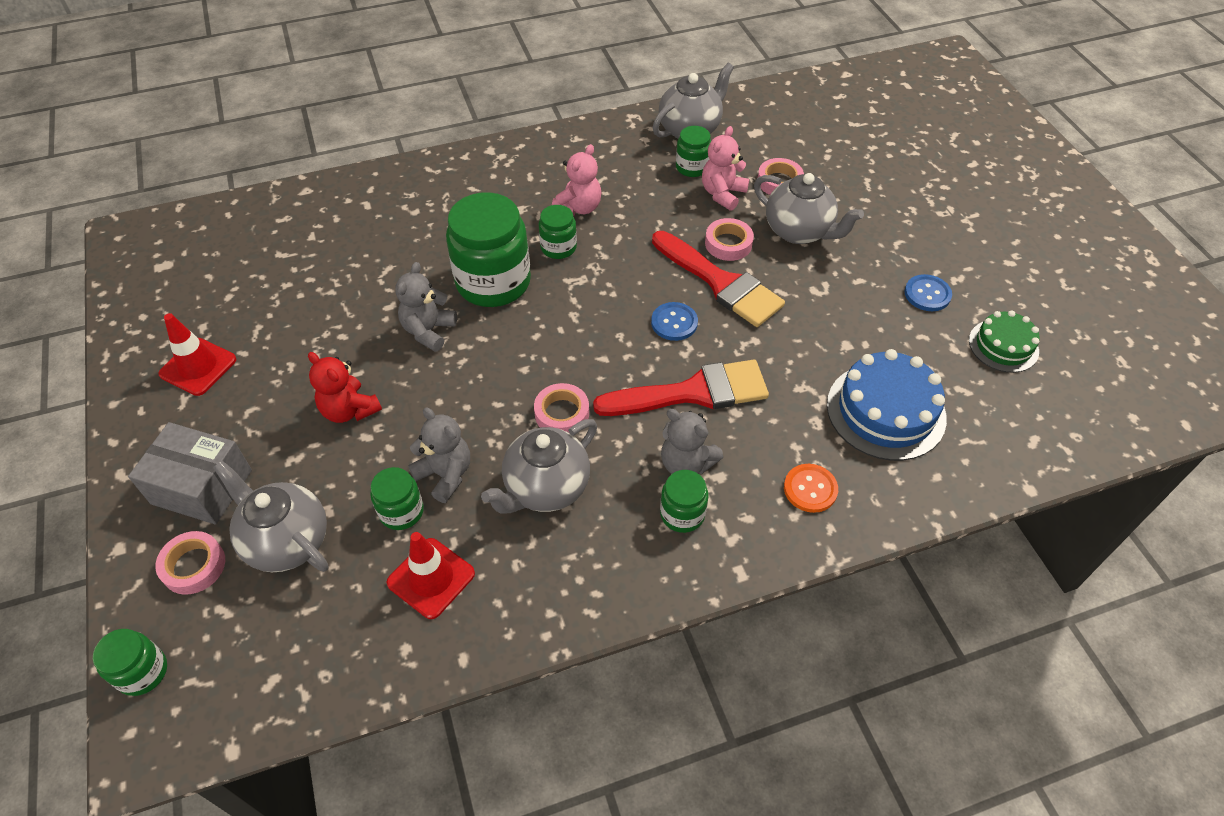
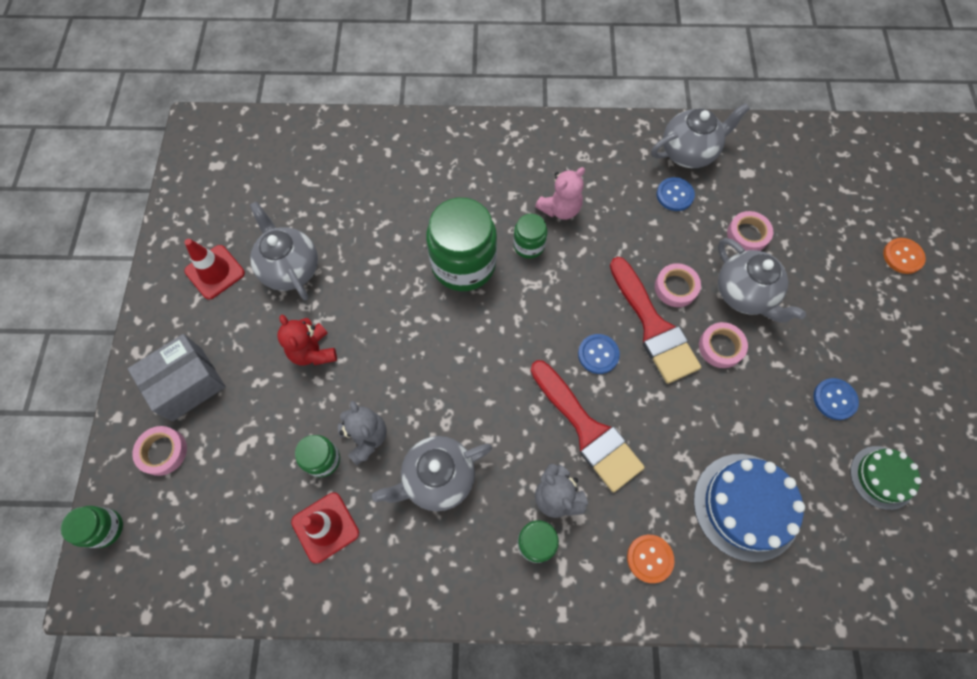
camera: 20 degrees right, 15 degrees up
grey box [128,422,252,525] -> grey box turned 75 degrees counterclockwise [128,334,226,421]
grey teapot [213,461,329,572] -> grey teapot moved to [250,201,318,300]
grey teddy bear [395,262,457,352] -> none
pink tape [534,383,589,433] -> pink tape moved to [699,322,748,368]
red brush [593,360,769,416] -> red brush turned 45 degrees clockwise [531,360,645,492]
green jar [676,126,711,177] -> blue button [657,177,695,211]
pink teddy bear [702,126,749,211] -> none
none -> orange button [883,238,926,274]

